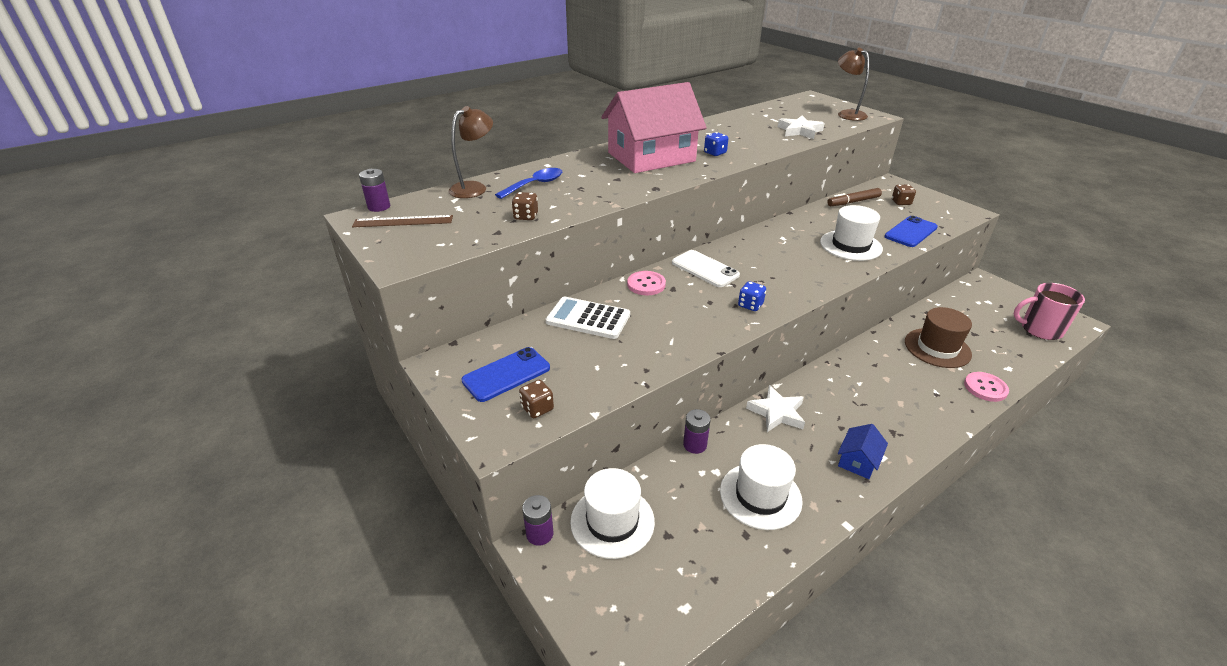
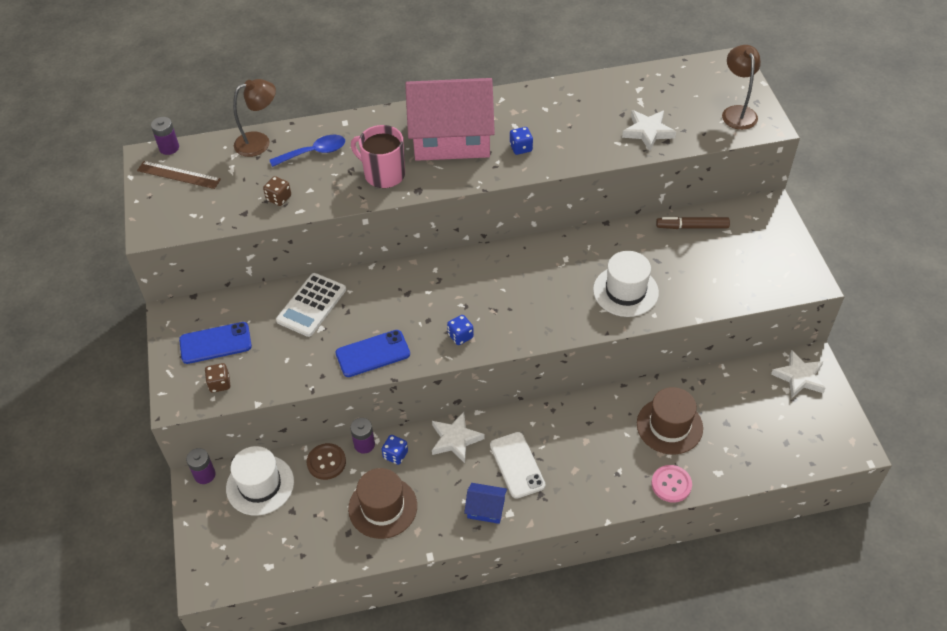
camera: 25 degrees right, 15 degrees up
white calculator [546,297,630,339] -> white calculator turned 105 degrees counterclockwise [276,273,346,337]
pink button [627,271,666,295] -> none
white phone [672,250,740,287] -> white phone moved to [490,432,545,499]
white hat [720,444,803,530] -> brown hat [348,468,417,539]
blue house [838,424,888,479] -> blue house turned 45 degrees clockwise [464,483,507,524]
blue phone [884,216,938,247] -> blue phone moved to [336,330,410,377]
brown dice [892,185,916,205] -> none
pink mug [1014,283,1085,340] -> pink mug moved to [351,125,405,188]
none -> brown button [307,443,346,480]
none -> blue dice [381,435,408,465]
none -> white star [771,350,826,398]

